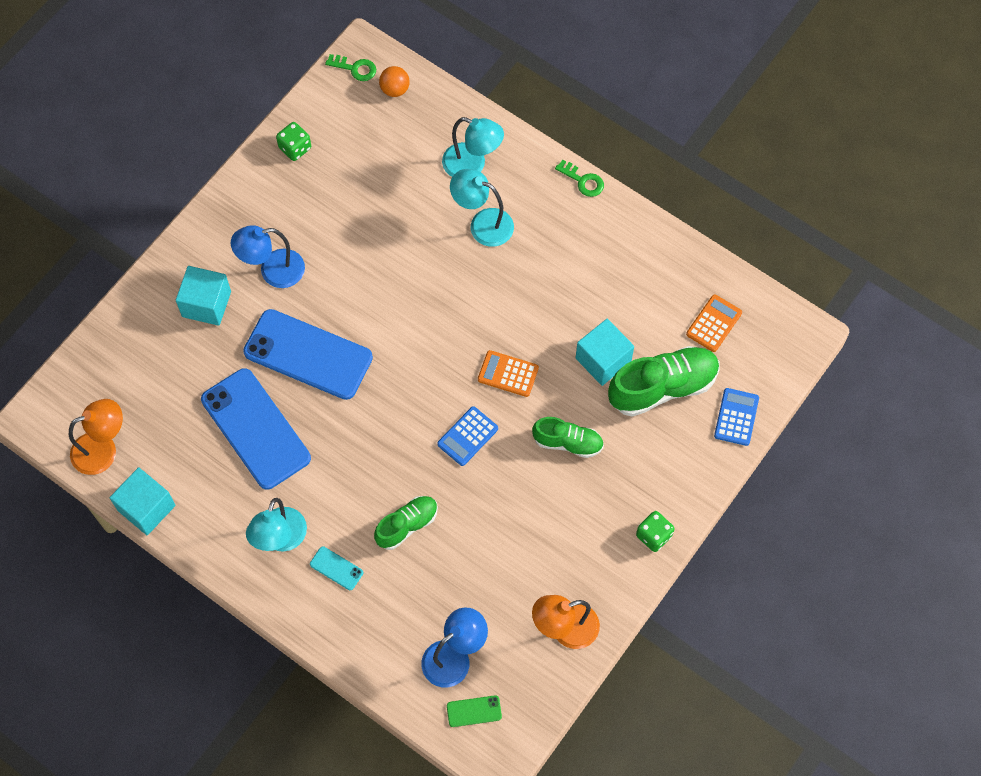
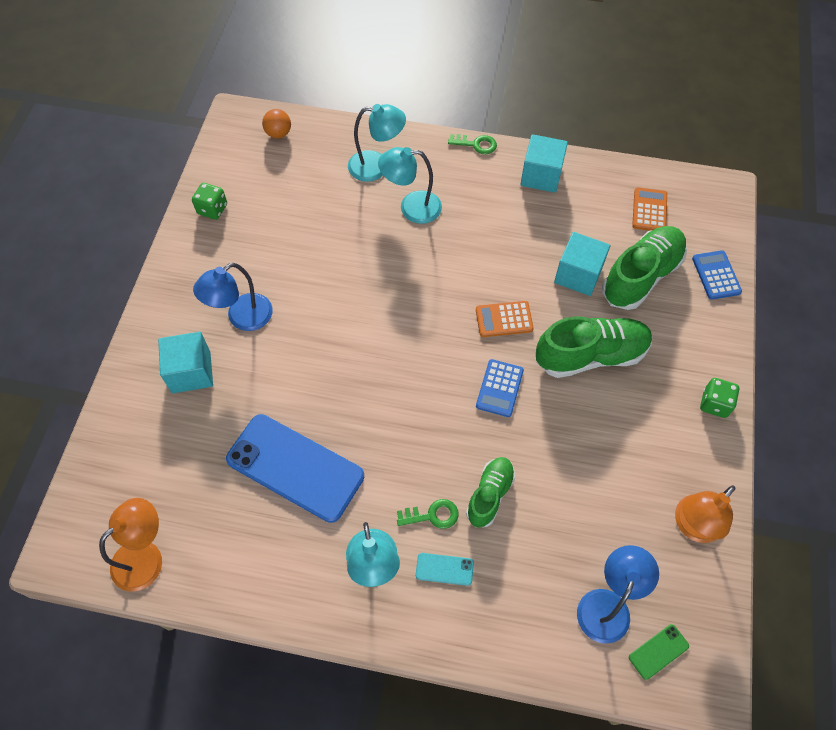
camera: 25 degrees left, 5 degrees down
turquoise cube [110,467,176,535] -> turquoise cube moved to [520,134,568,193]
blue phone [243,309,373,400] -> none
green key [325,54,376,81] -> green key moved to [397,499,459,529]
green shoe [532,417,604,458] -> green shoe [536,316,652,378], size x1.66

